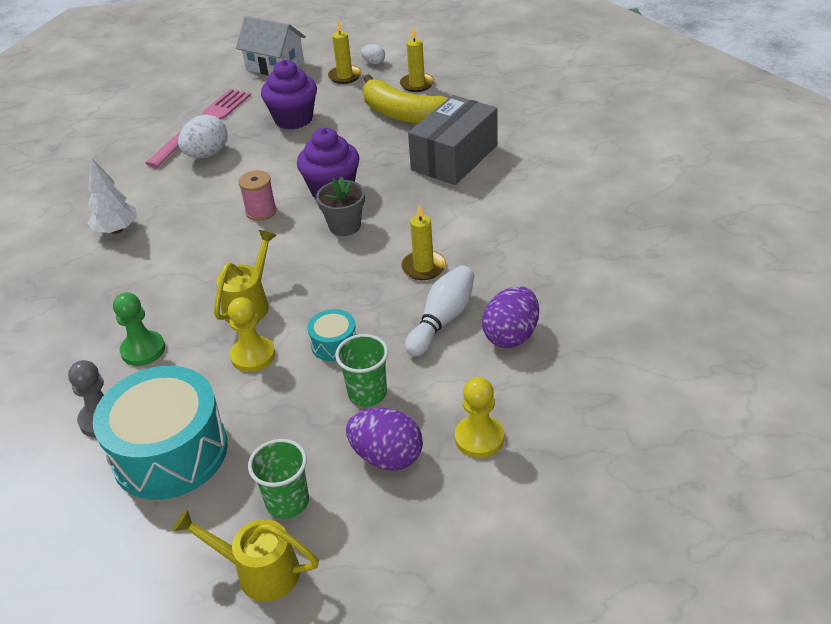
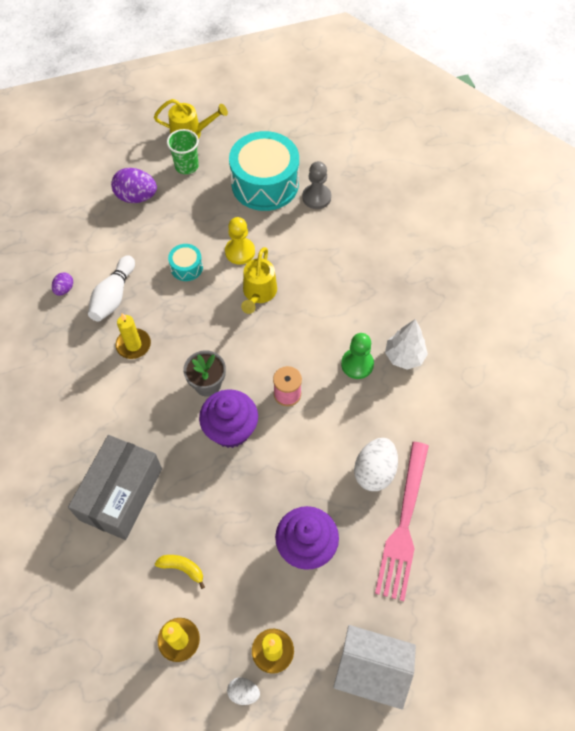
camera: 165 degrees right, 20 degrees up
green pawn [113,292,165,366] -> green pawn moved to [341,333,374,379]
green cup [335,334,388,407] -> none
yellow banana [363,74,448,124] -> yellow banana [155,555,205,589], size x0.41
yellow pawn [455,377,504,458] -> none
purple egg [482,286,539,348] -> purple egg [52,272,73,296], size x0.53

